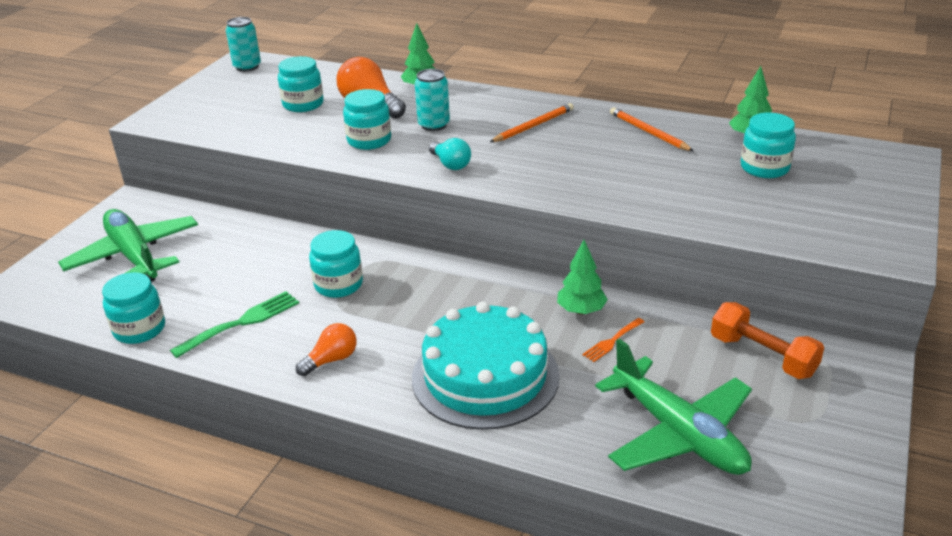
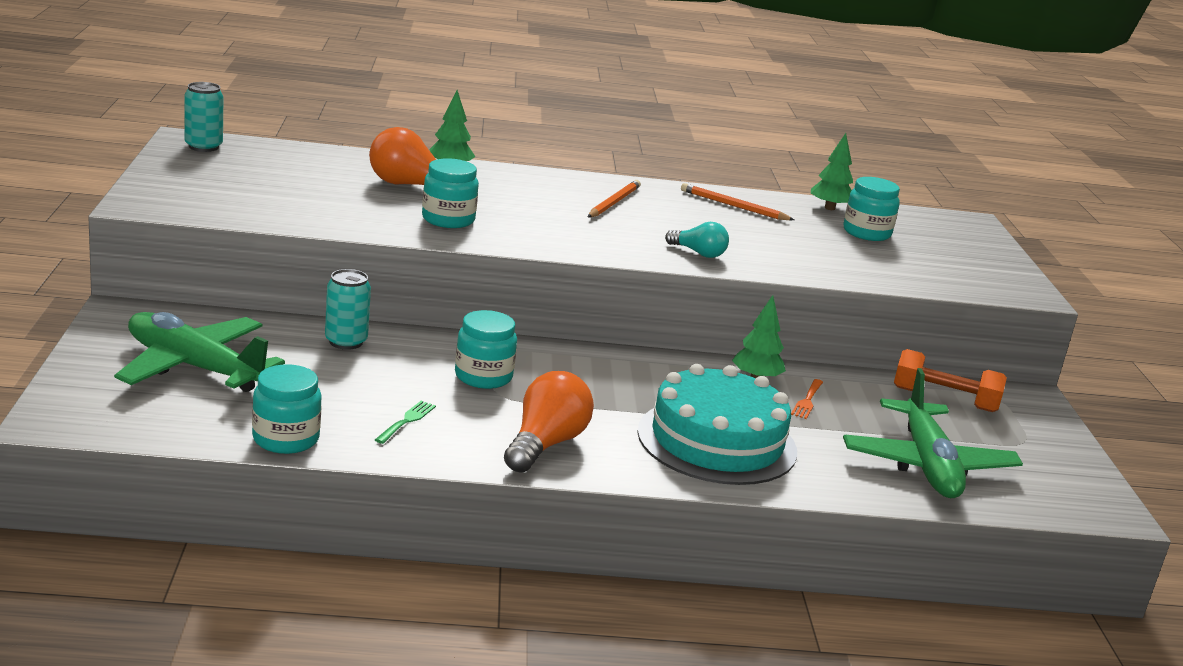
camera: 30 degrees left, 10 degrees down
green fork [170,291,299,358] -> green fork [375,401,436,444], size x0.58
turquoise jar [278,56,323,112] -> none
orange light bulb [296,323,357,376] -> orange light bulb [504,371,594,473], size x1.66
turquoise can [415,69,450,131] -> turquoise can moved to [325,269,371,350]
turquoise light bulb [429,138,471,170] -> turquoise light bulb moved to [665,222,729,258]
green plane [595,338,752,475] -> green plane turned 60 degrees clockwise [843,368,1023,498]

